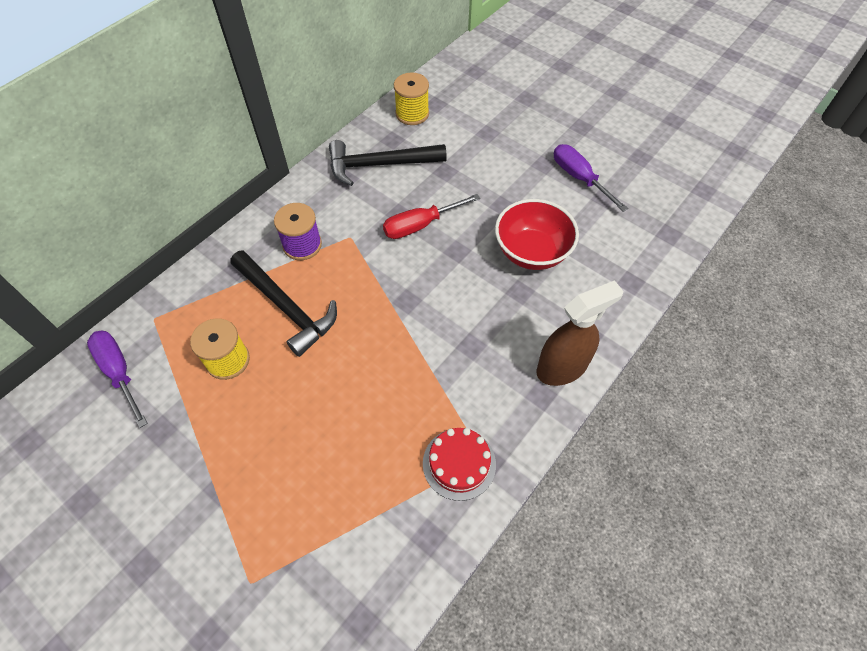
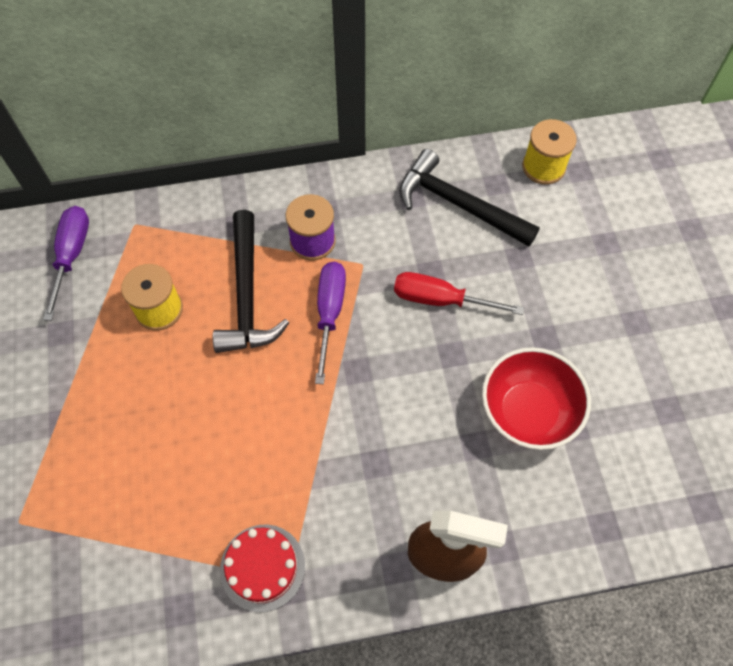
camera: 40 degrees right, 5 degrees up
purple screwdriver [554,144,628,212] -> purple screwdriver moved to [315,262,346,384]

